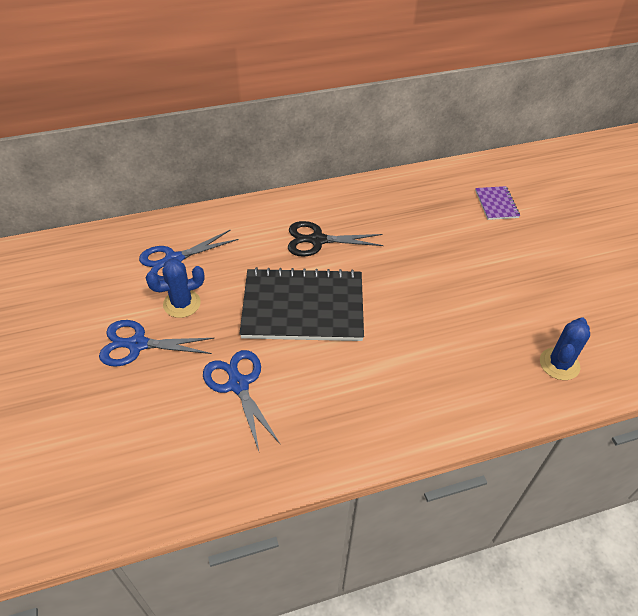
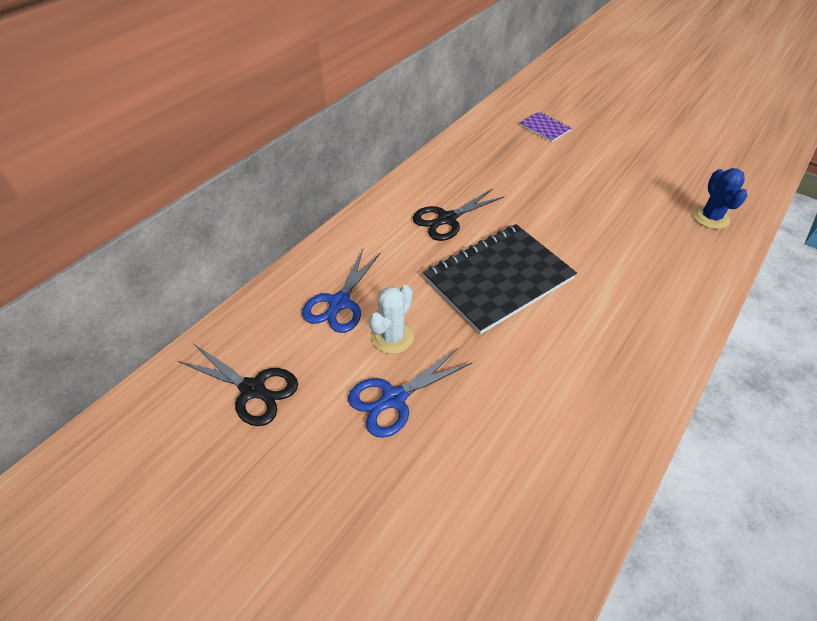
camera: 35 degrees left, 0 degrees up
blue cactus [145,259,205,318] -> white cactus [369,285,414,354]
blue scissors [203,350,281,451] -> none
none -> black scissors [178,344,298,426]

